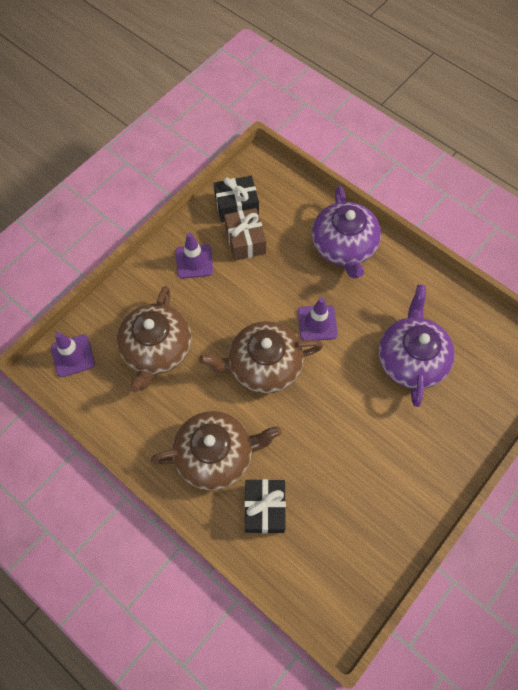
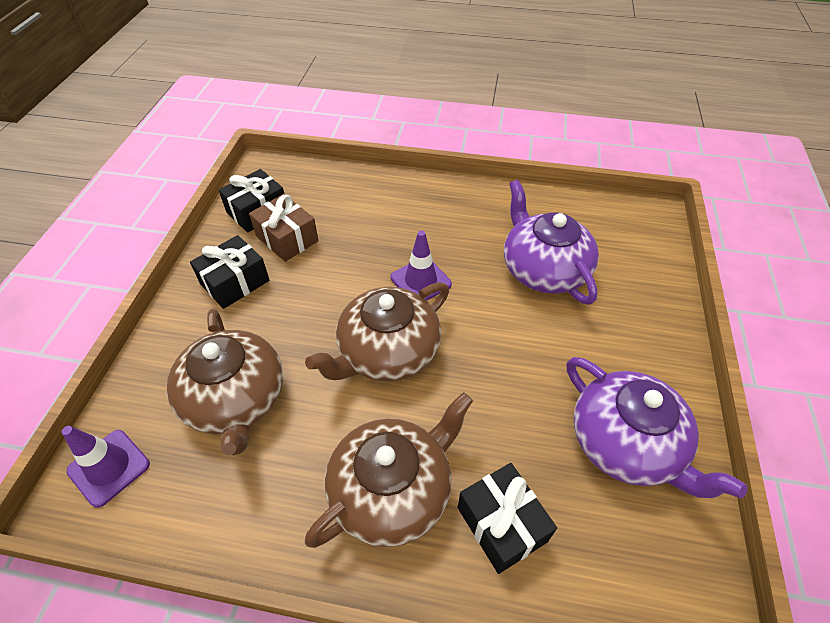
camera: 30 degrees left, 15 degrees down
purple traffic cone [176,232,213,279] -> black gift [190,235,270,309]
purple teapot [312,186,381,278] -> purple teapot moved to [567,357,748,498]

